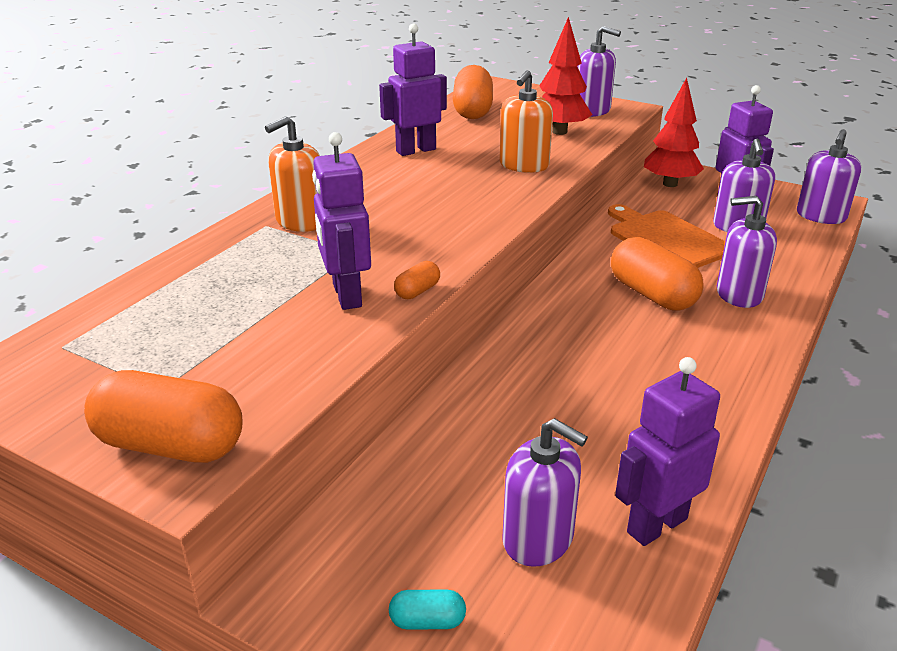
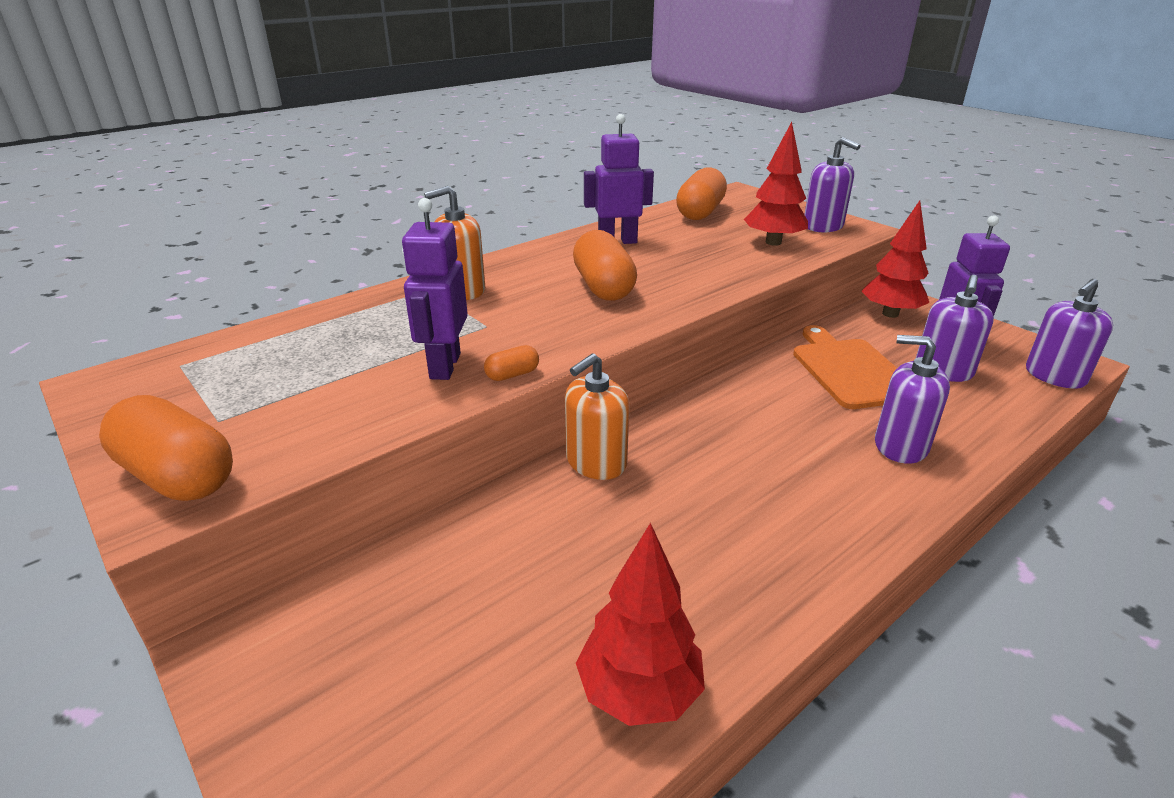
camera: 20 degrees right, 0 degrees up
turquoise capsule [389,590,466,629] -> none
orange soap dispenser [499,70,553,173] -> orange soap dispenser moved to [565,353,630,480]
purple soap dispenser [502,418,588,567] -> none
orange capsule [611,237,704,310] -> orange capsule moved to [573,230,637,301]
purple robot [615,357,720,546] -> red tree [576,523,705,726]

